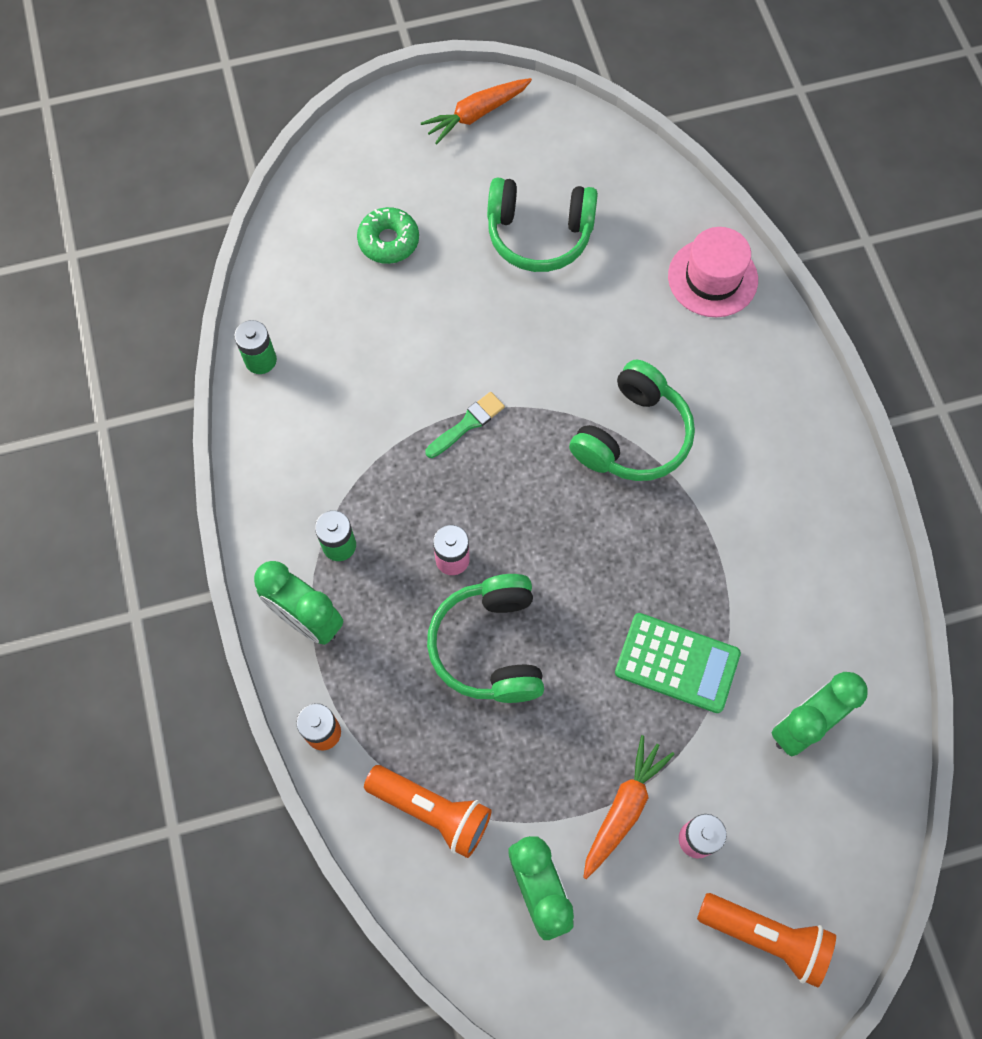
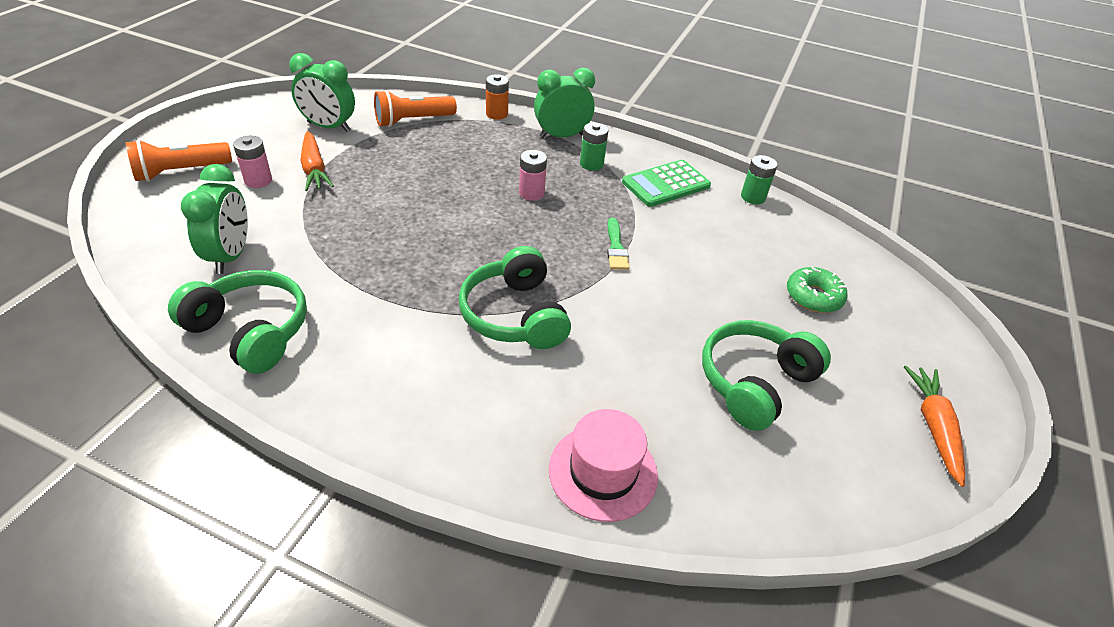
camera: 125 degrees right, 25 degrees down
green headphones [427,574,544,703] -> green headphones moved to [168,270,307,374]
green calculator [615,613,741,713] -> green calculator moved to [622,160,711,207]

